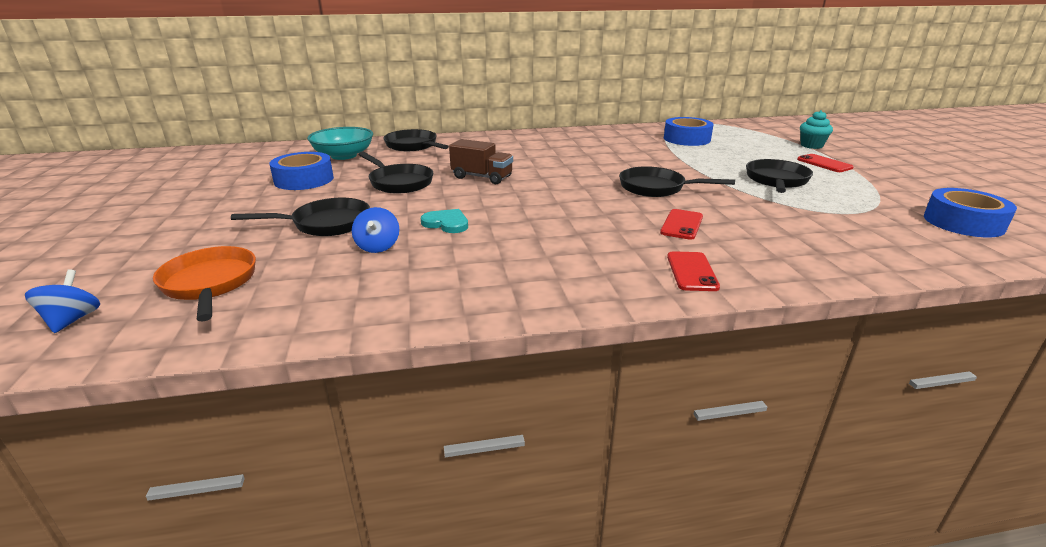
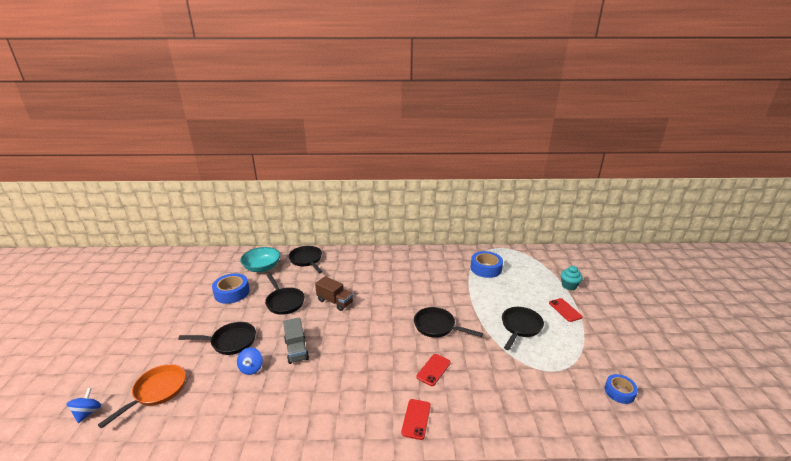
camera: 10 degrees right, 0 degrees up
orange pan [153,246,256,321] -> orange pan turned 45 degrees clockwise [98,364,186,428]
turquoise heart [421,209,468,233] -> grey truck [283,317,309,364]
blue tape [924,188,1017,237] -> blue tape [605,374,638,404], size x0.63

